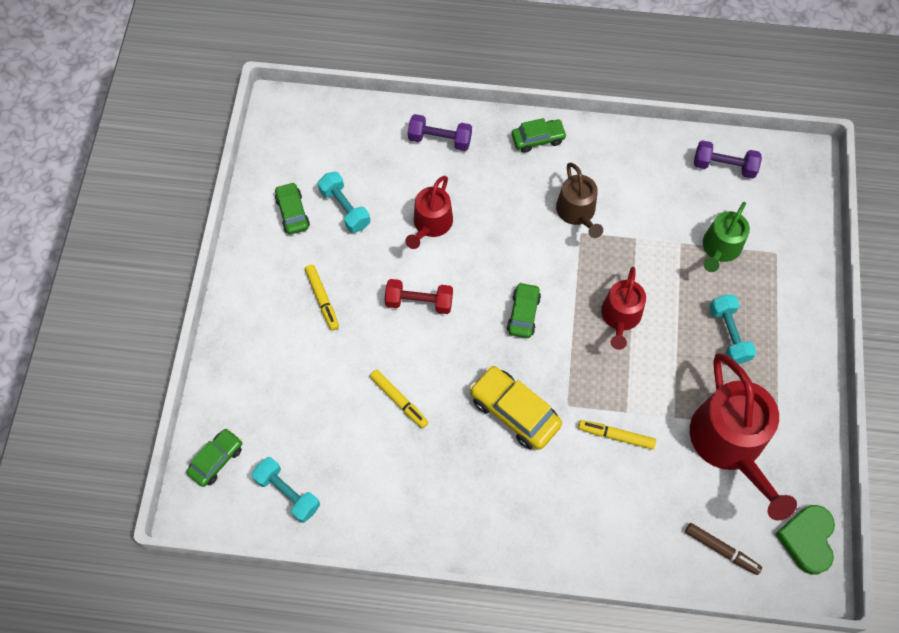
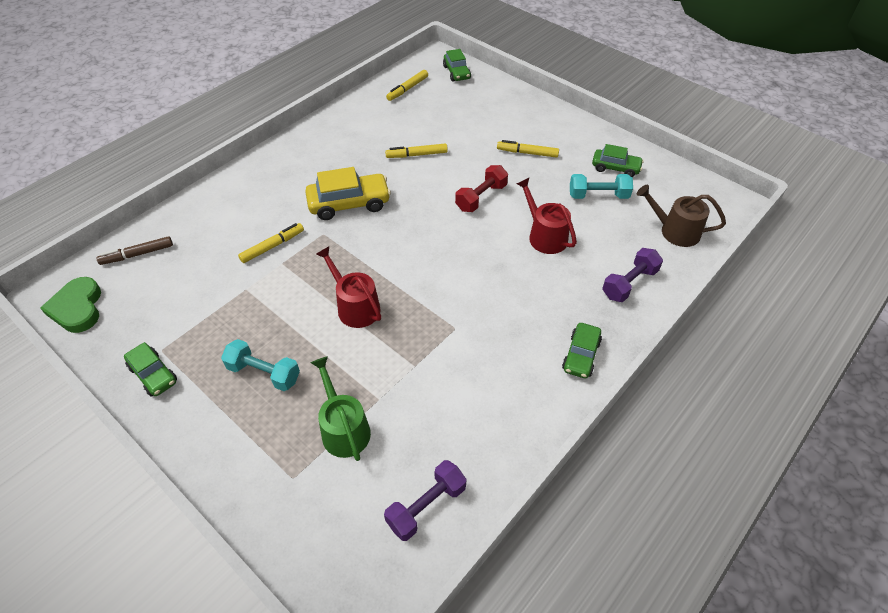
camera: 125 degrees right, 15 degrees down
turquoise dumbbell [252,457,320,523] -> yellow marker [386,70,428,101]
green car [507,282,541,338] -> green car moved to [124,342,177,396]
brown watering can [556,163,603,238] -> brown watering can moved to [637,185,726,247]
red watering can [690,353,797,521] -> none
green heart [775,505,835,575] -> green heart turned 150 degrees counterclockwise [40,277,101,333]

